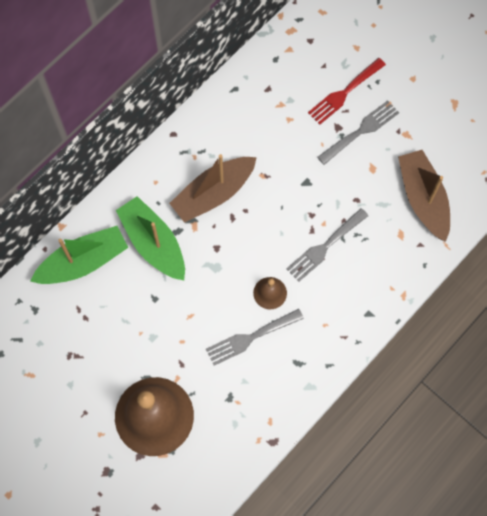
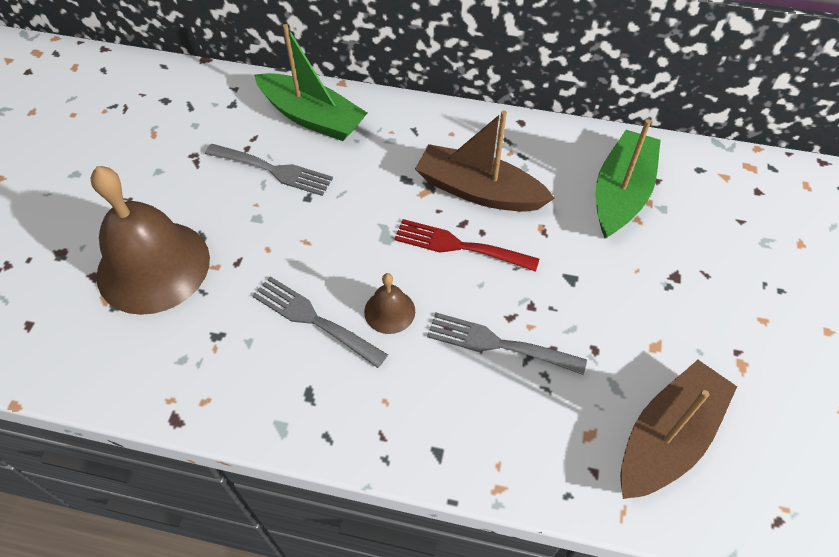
camera: 60 degrees right, 15 degrees down
green boat [116,196,185,281] -> green boat moved to [596,119,661,238]
red fork [308,58,386,125] -> red fork moved to [394,219,539,272]
grey fork [317,100,399,165] -> grey fork moved to [205,144,333,196]

